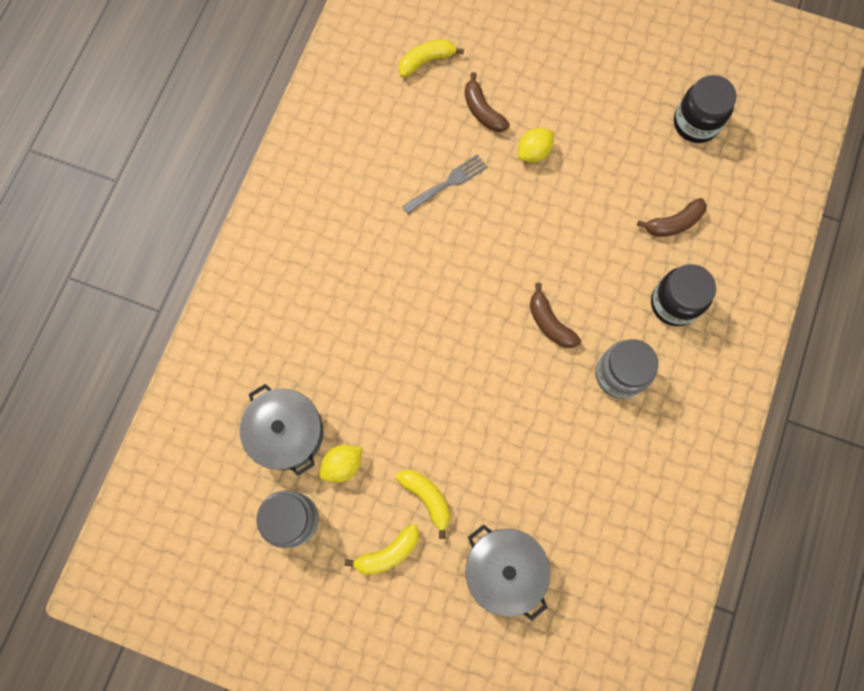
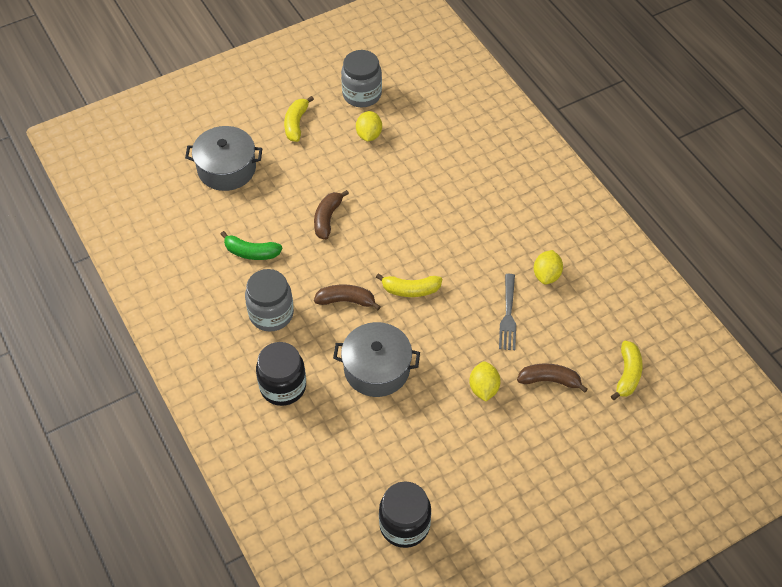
camera: 130 degrees right, 20 degrees down
grey pot [240,384,323,476] -> grey pot moved to [333,322,420,397]
yellow banana [396,470,450,539] -> yellow banana moved to [376,274,442,297]
brown banana [637,198,707,237] -> brown banana moved to [314,190,349,240]
none -> green banana [220,231,282,260]
none -> yellow lemon [534,250,563,284]

